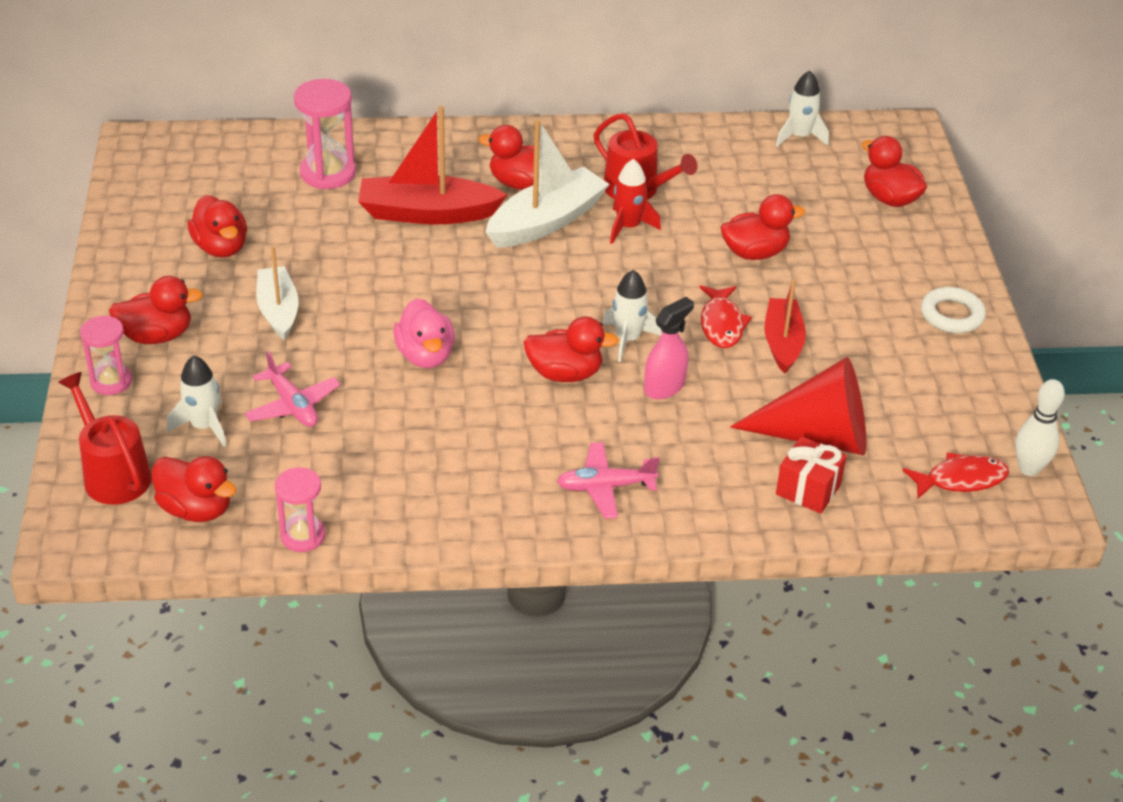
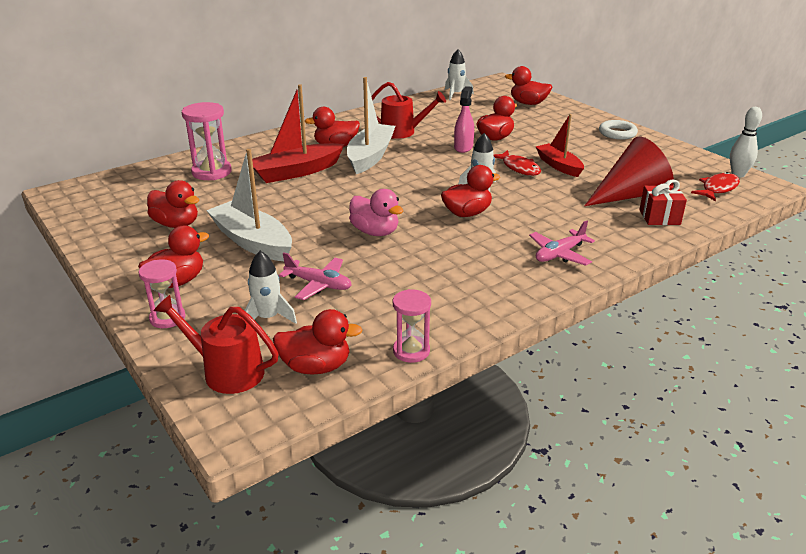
camera: 30 degrees left, 10 degrees down
white boat [256,246,299,341] -> white boat [206,149,292,261], size x1.52
red rocket [610,159,661,244] -> none
pink spray bottle [644,297,694,399] -> pink spray bottle moved to [454,86,474,153]

